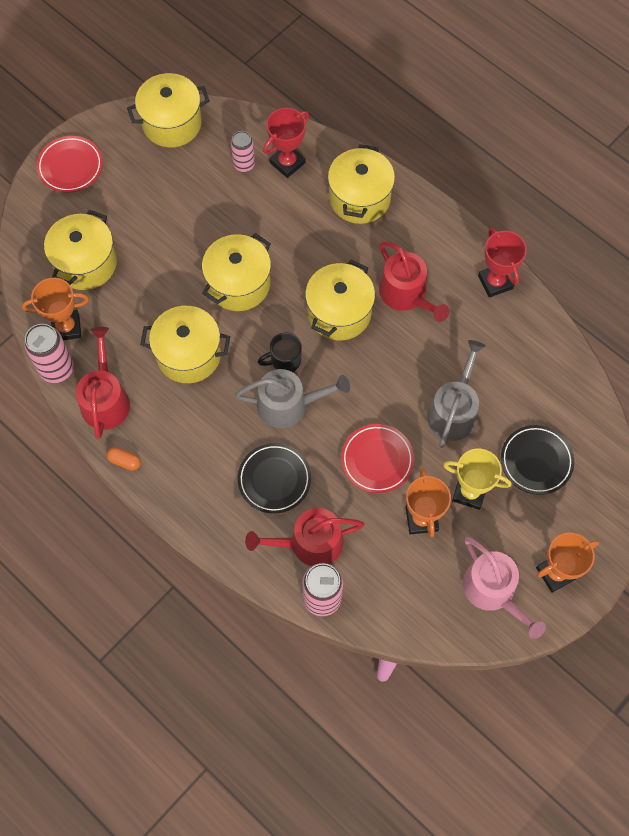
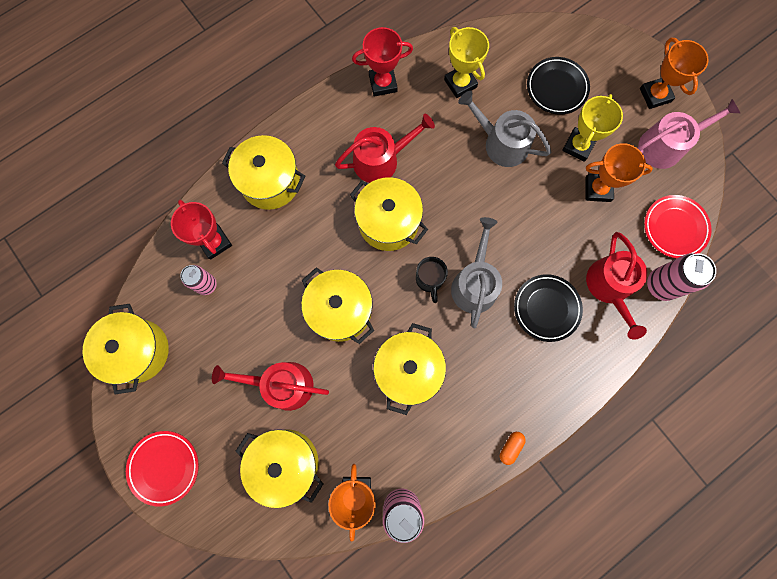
camera: 80 degrees left, 10 degrees up
red watering can [76,327,130,439] -> red watering can moved to [212,362,329,411]
red plate [341,424,414,493] -> red plate moved to [644,195,712,259]
none -> yellow trophy [444,27,489,98]

